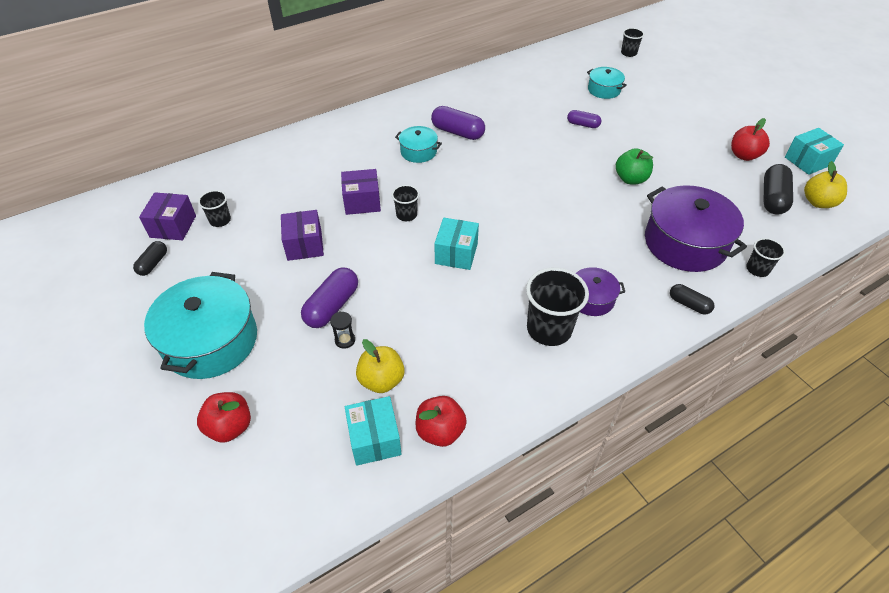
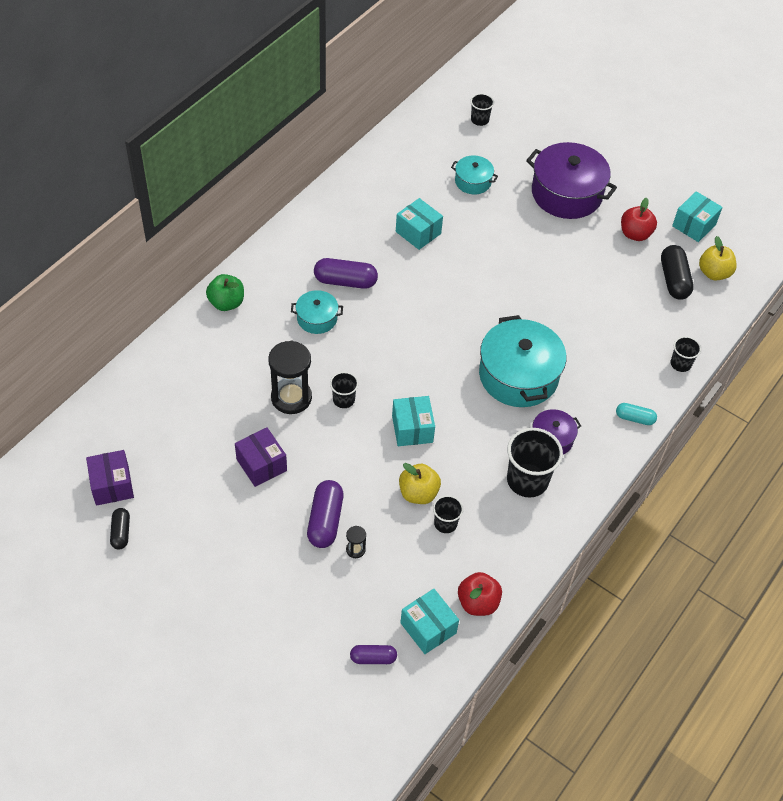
camera: 25 degrees left, 5 degrees up
turquoise pot [144,272,257,379] -> turquoise pot moved to [479,315,566,407]
red apple [197,392,251,443] -> none
black cup [198,190,231,227] -> black cup moved to [433,495,463,533]
purple box [341,169,381,215] -> black hourglass [268,341,312,414]
yellow apple [356,339,405,393] -> yellow apple moved to [399,463,441,504]
purple capsule [567,110,601,128] -> purple capsule moved to [350,645,397,664]
green apple [616,148,653,184] -> green apple moved to [206,274,244,311]
purple pot [645,185,747,272] -> purple pot moved to [526,142,617,219]
black capsule [670,284,714,314] -> turquoise capsule [616,403,657,425]
none -> turquoise box [396,198,443,250]

